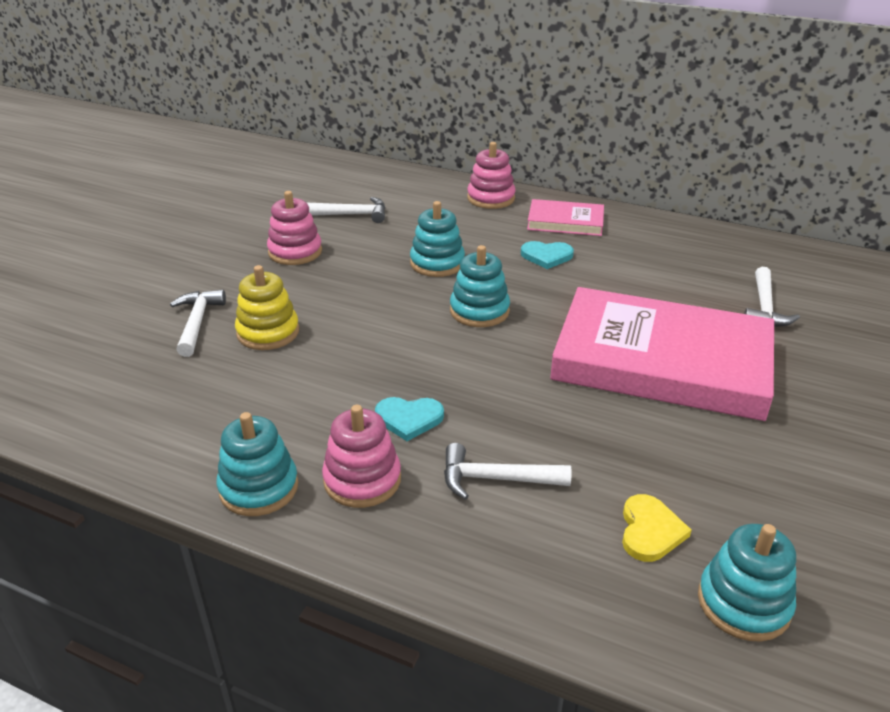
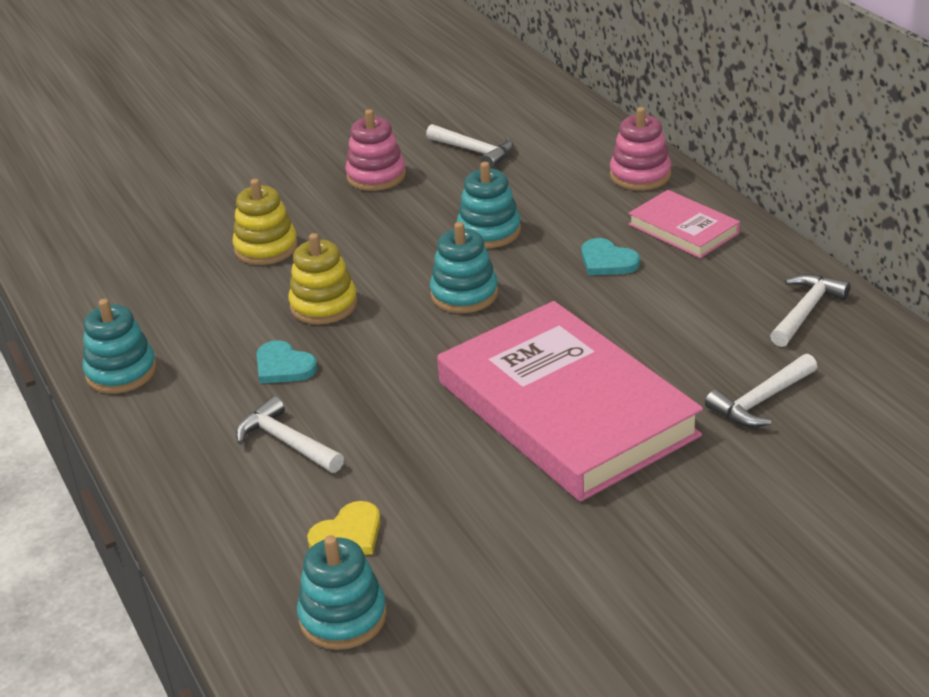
camera: 40 degrees right, 0 degrees up
white hammer [170,290,226,357] -> white hammer moved to [770,274,850,347]
pink stacking toy [322,405,401,508] -> none
none -> yellow stacking toy [288,233,357,325]

